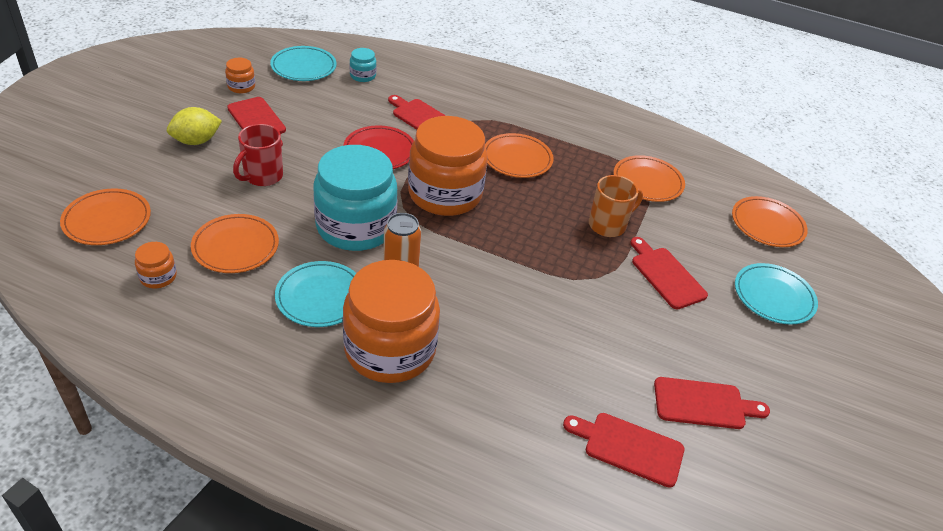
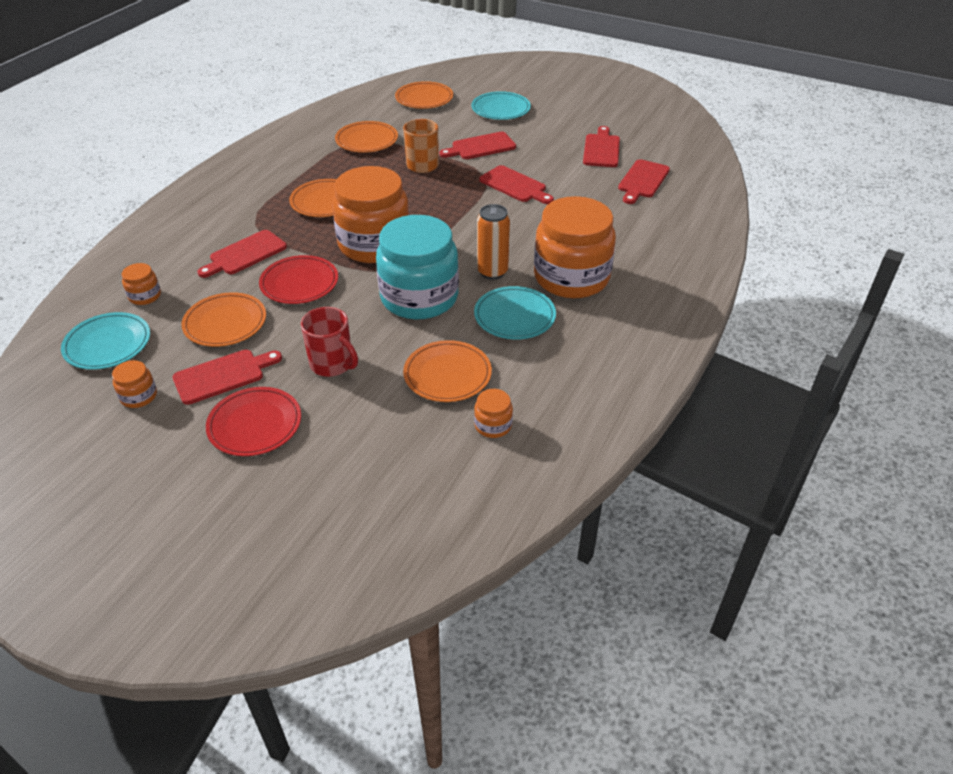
camera: 80 degrees left, 0 degrees up
orange plate [60,189,151,245] -> orange plate moved to [181,292,266,347]
yellow lemon [167,107,222,145] -> red plate [206,387,301,456]
turquoise jar [350,48,377,82] -> orange jar [122,263,161,305]
none -> red cutting board [479,165,554,204]

